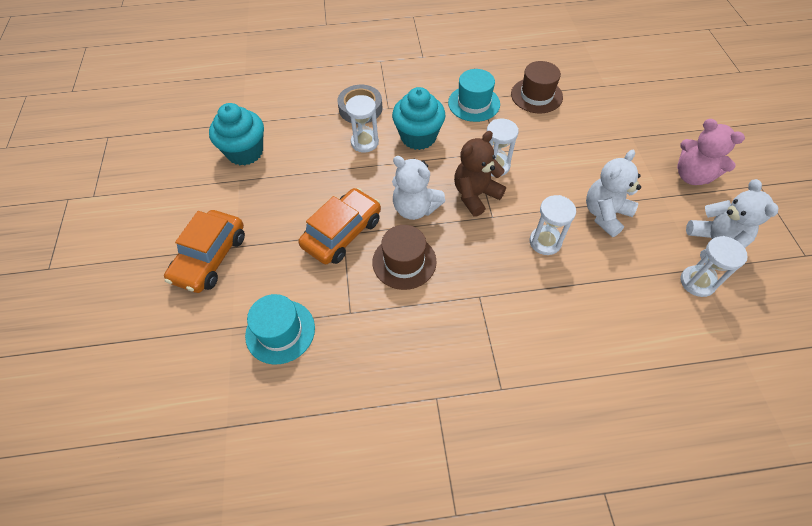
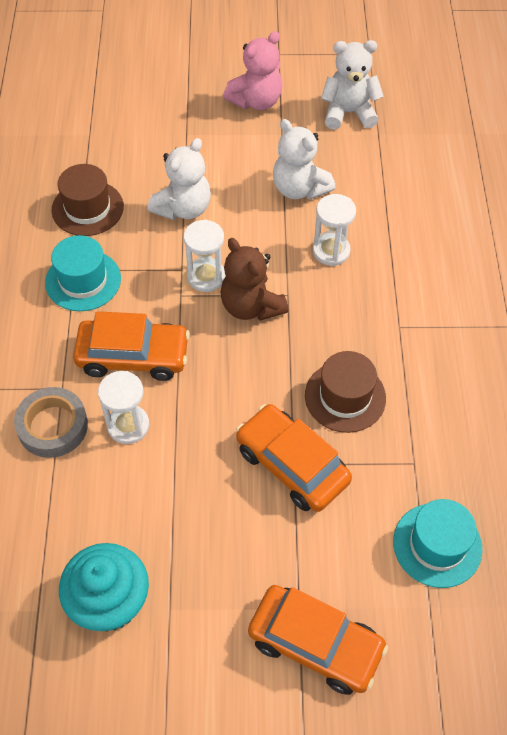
camera: 85 degrees left, 0 degrees up
turquoise cupcake [392,87,446,150] -> orange car [73,311,190,381]
white teddy bear [392,156,446,220] -> white teddy bear moved to [148,138,211,220]
white hourglass [680,236,748,297] -> none

